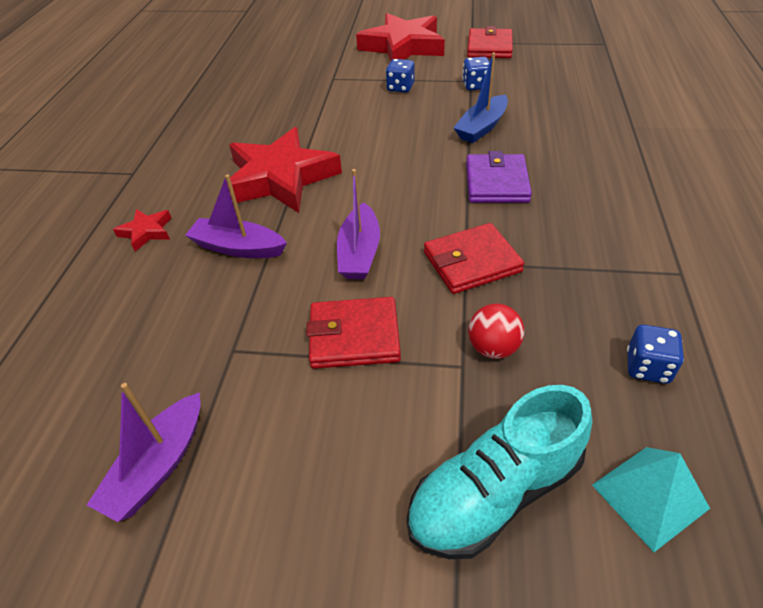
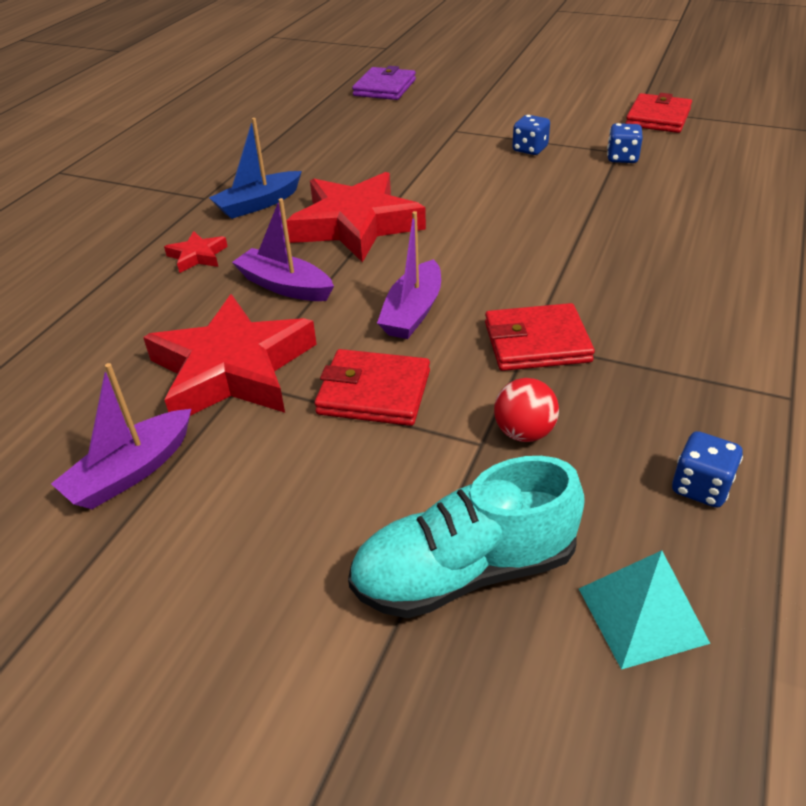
camera: 15 degrees right, 5 degrees down
red star [356,13,445,62] -> red star moved to [143,294,317,416]
blue boat [454,52,508,143] -> blue boat moved to [209,118,302,219]
purple wallet [466,151,532,203] -> purple wallet moved to [352,66,416,100]

